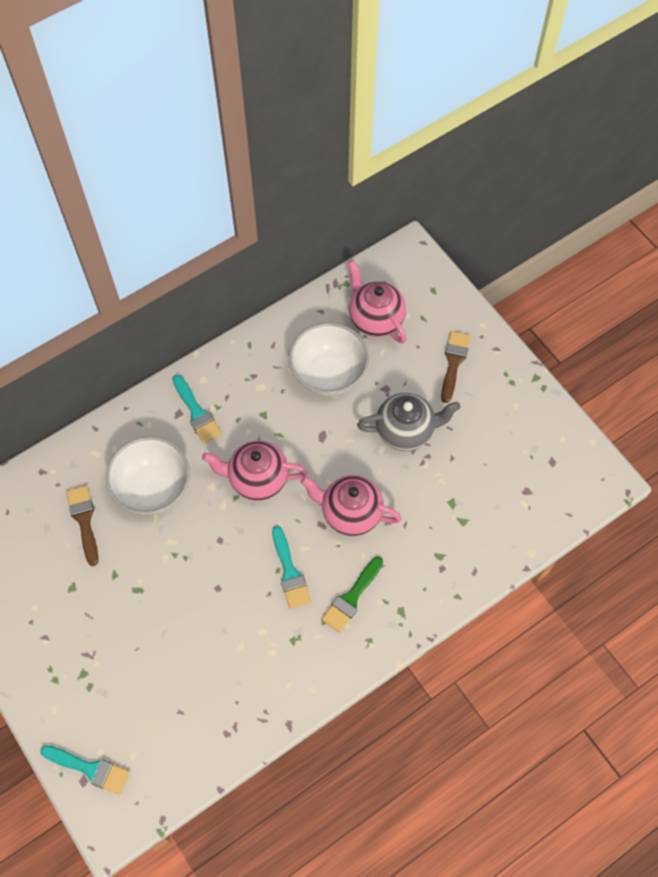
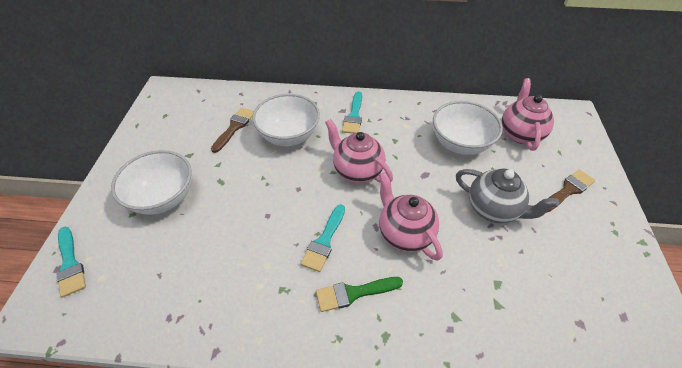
camera: 40 degrees right, 15 degrees down
none -> white bowl [111,150,192,215]

